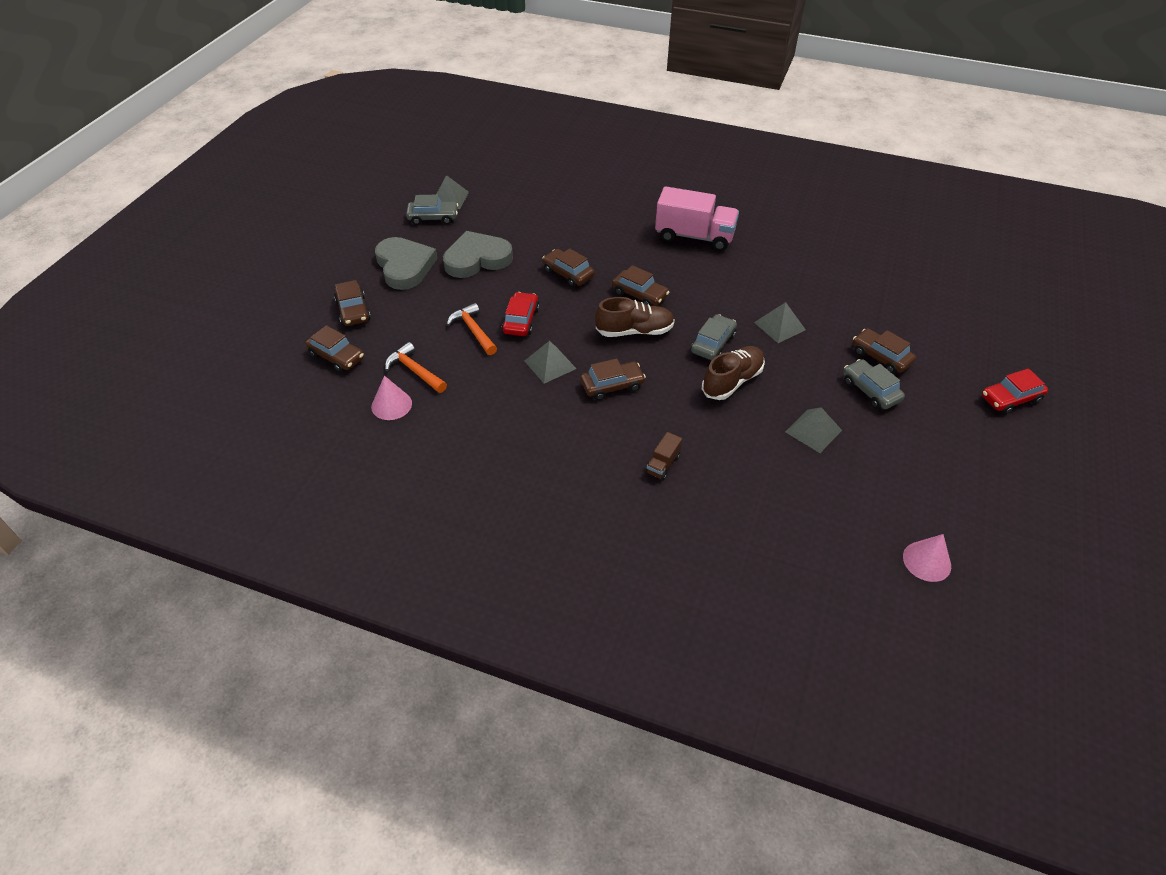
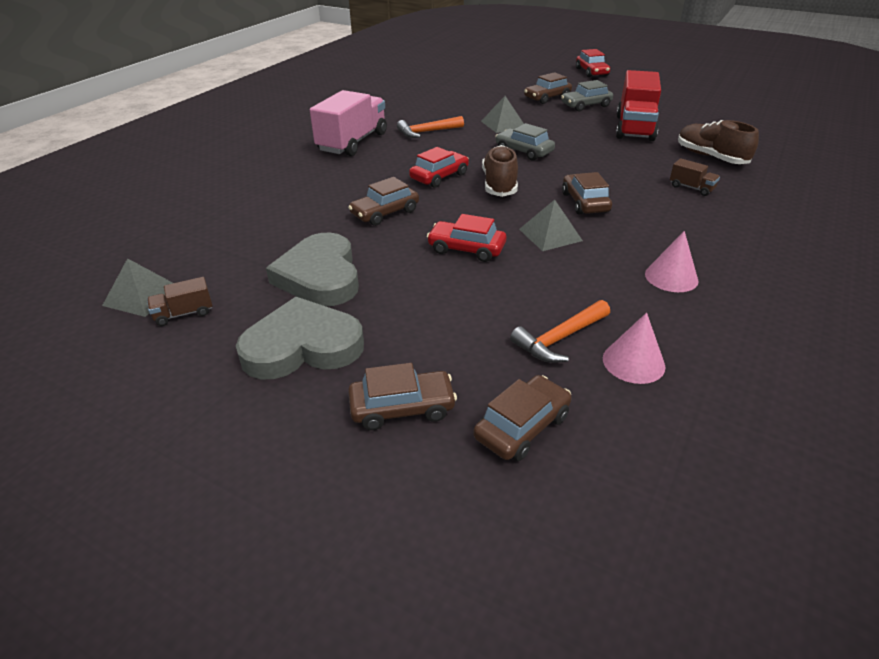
camera: 80 degrees left, 10 degrees down
grey car [406,195,458,225] -> brown truck [147,277,212,326]
orange hammer [447,303,497,355] -> orange hammer moved to [397,116,464,138]
brown car [612,265,669,306] -> red car [409,147,469,188]
brown shoe [702,346,765,400] -> brown shoe moved to [678,120,759,164]
grey pyramid [785,407,842,453] -> red truck [616,70,661,141]
pink cone [903,534,951,582] -> pink cone moved to [645,231,699,292]

